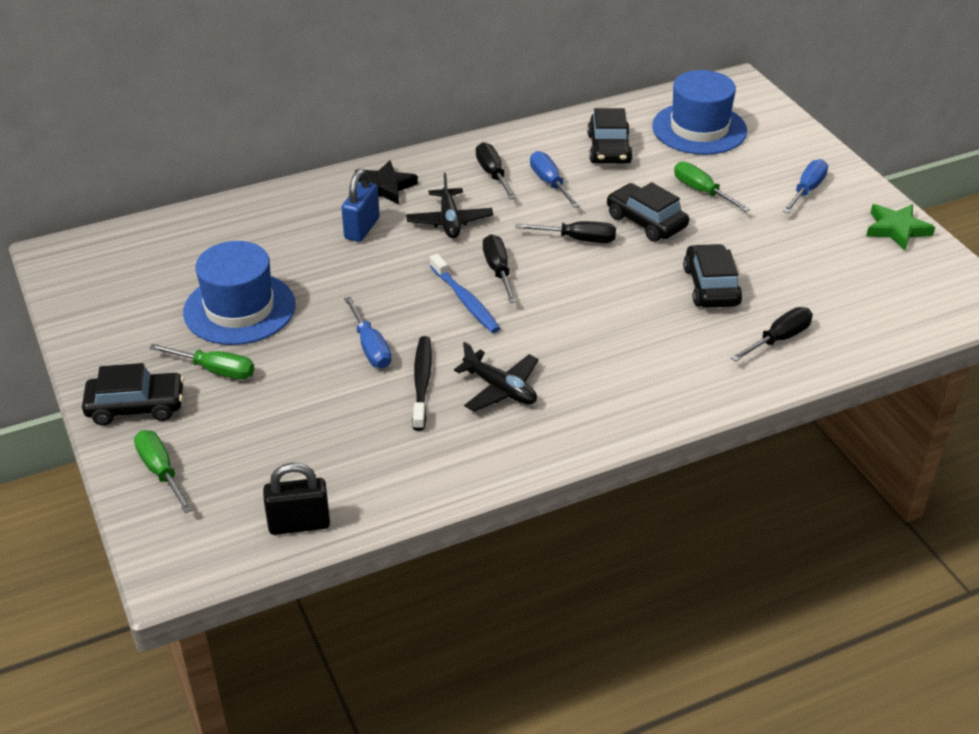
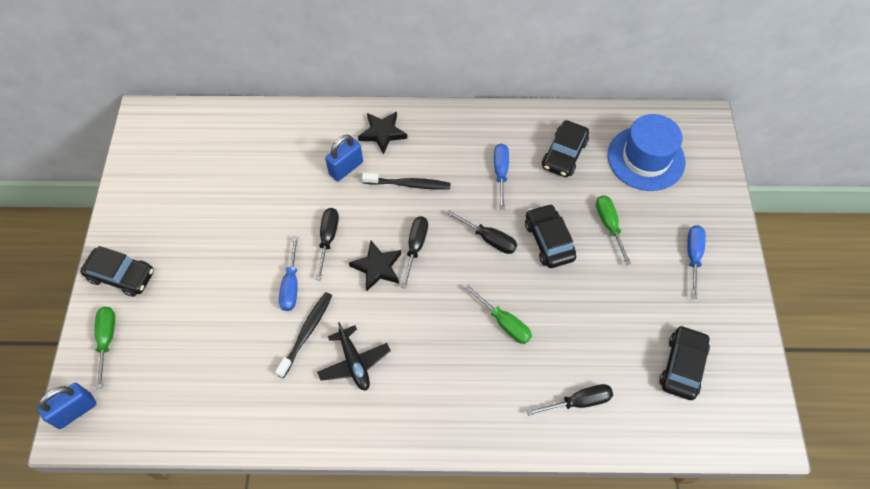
camera: 25 degrees right, 20 degrees up
green screwdriver [149,344,255,380] -> green screwdriver moved to [465,285,532,344]
blue hat [183,241,296,345] -> none
black padlock [263,463,330,535] -> none
black plane [406,173,493,238] -> black toothbrush [362,173,451,189]
blue toothbrush [430,254,500,333] -> black star [349,241,401,291]
black screwdriver [476,142,516,200] -> black screwdriver moved to [315,208,339,280]
black car [683,244,742,308] -> black car moved to [659,325,710,400]
blue screwdriver [783,159,828,213] -> blue screwdriver turned 45 degrees counterclockwise [687,225,706,299]
green star [866,204,935,250] -> none
none -> blue padlock [37,383,97,429]

